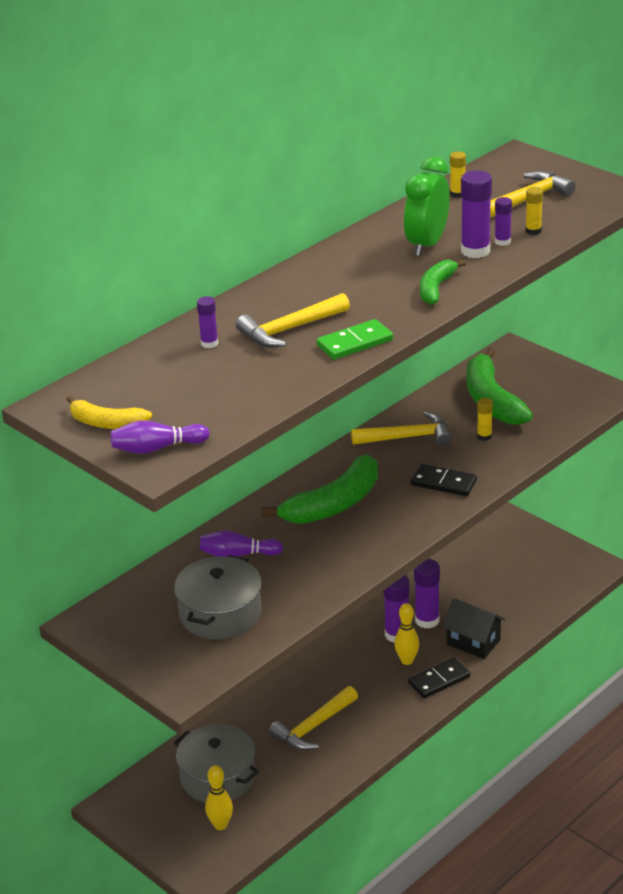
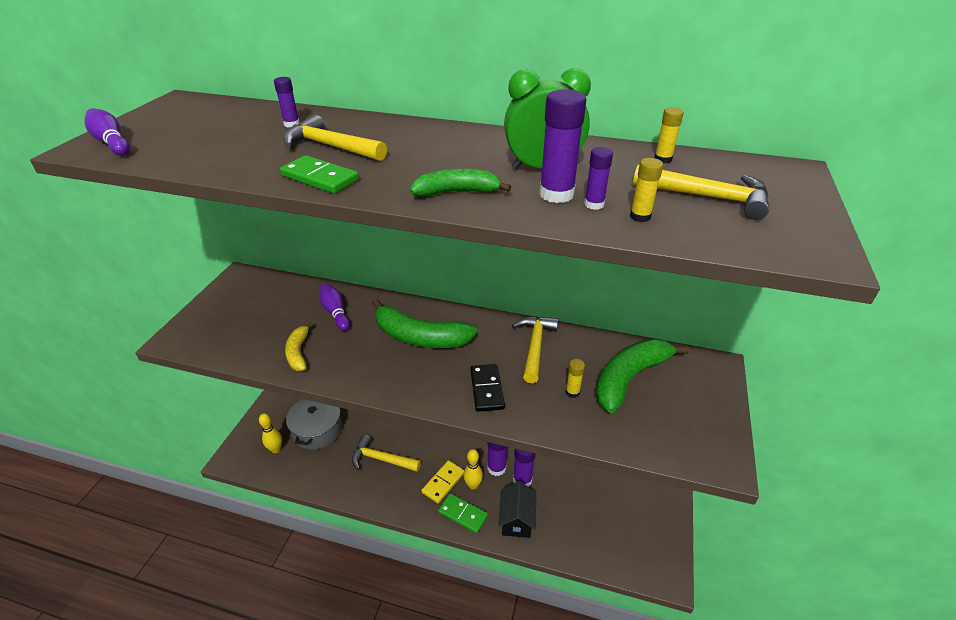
camera: 60 degrees right, 5 degrees up
yellow banana [66,396,152,429] -> yellow banana moved to [285,322,314,371]
grey pot [174,555,262,639] -> none
yellow hammer [351,411,452,446] -> yellow hammer turned 135 degrees counterclockwise [512,316,558,383]
black domino [408,657,470,698] -> green domino [438,493,488,534]
none -> yellow domino [421,460,464,503]

